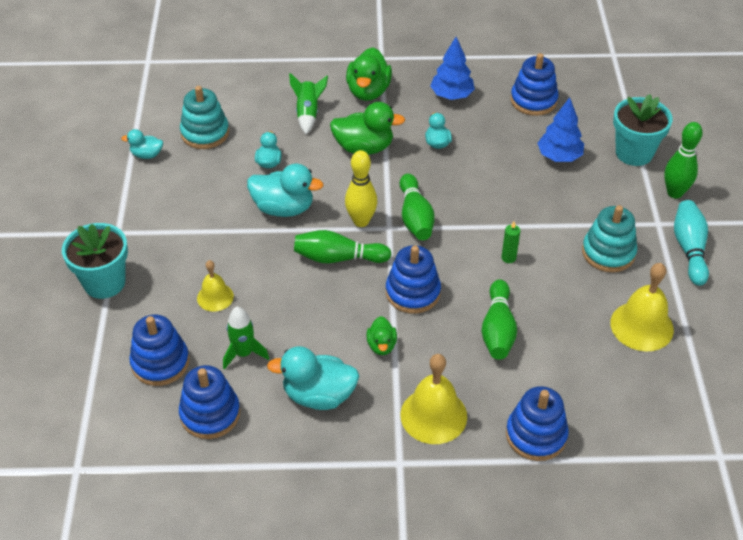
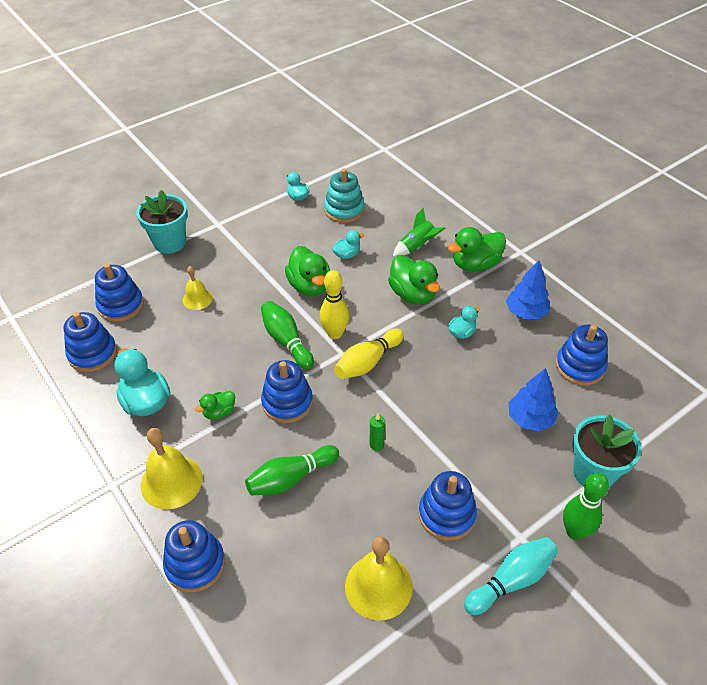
camera: 55 degrees right, 0 degrees up
green rocket [223,307,269,370] -> none
turquoise duck [247,164,324,217] -> green duck [285,246,330,297]
green bowling pin [400,174,435,240] -> yellow bowling pin [334,328,404,379]
turquoise stacking toy [582,205,637,272] -> blue stacking toy [419,471,477,541]

